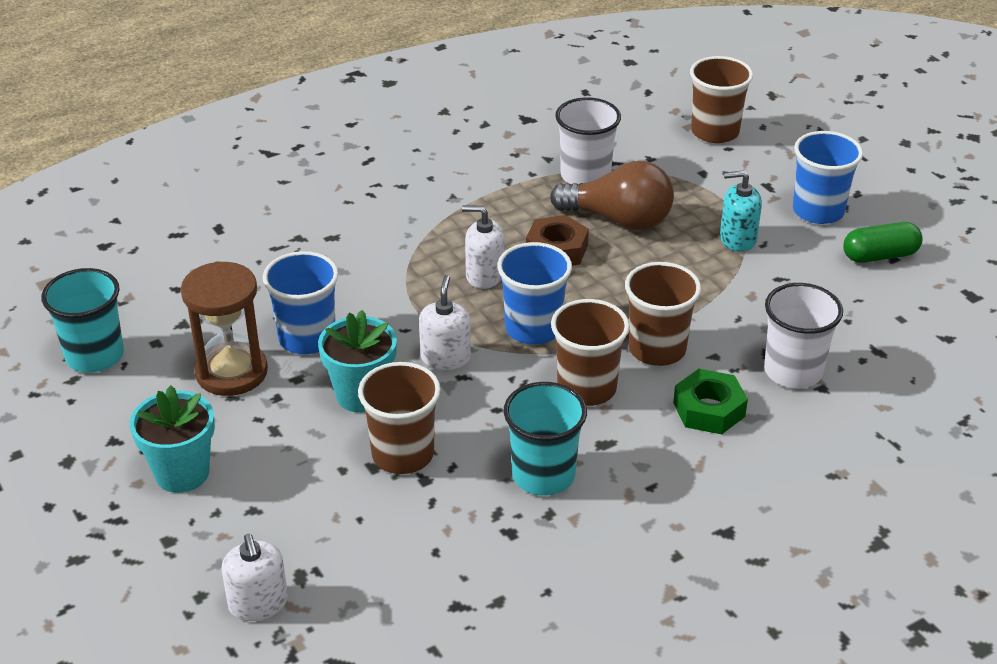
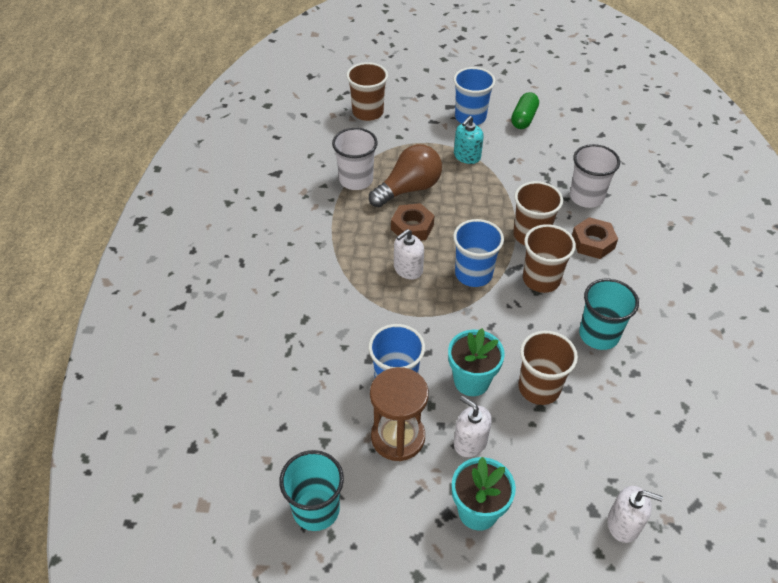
camera: 55 degrees left, 10 degrees up
white soap dispenser [419,275,471,370] -> white soap dispenser moved to [454,396,492,457]
green nut [673,369,748,434] -> brown nut [572,217,618,259]

